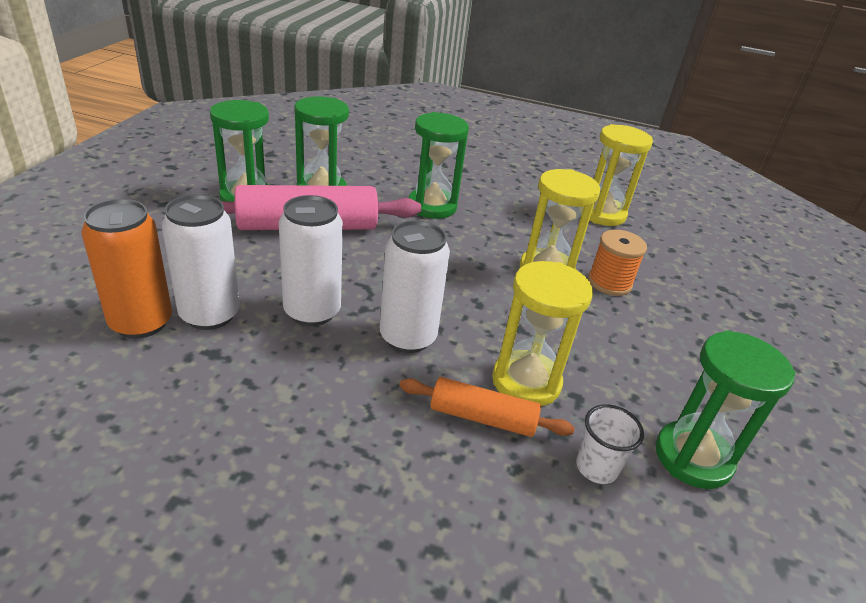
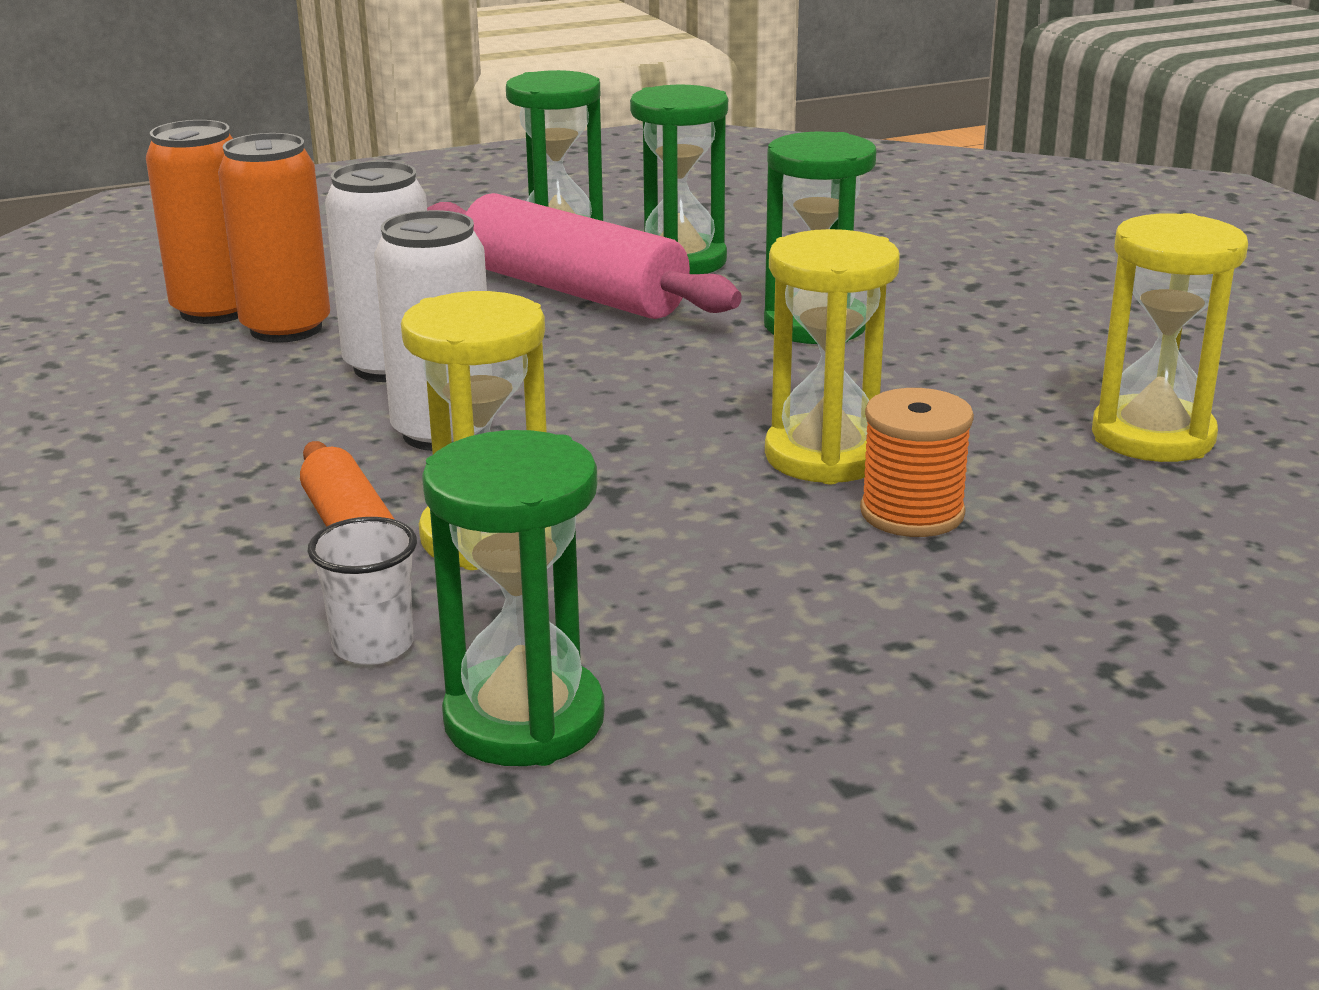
camera: 55 degrees right, 10 degrees down
white can [162,194,240,330] -> orange can [218,133,330,343]

